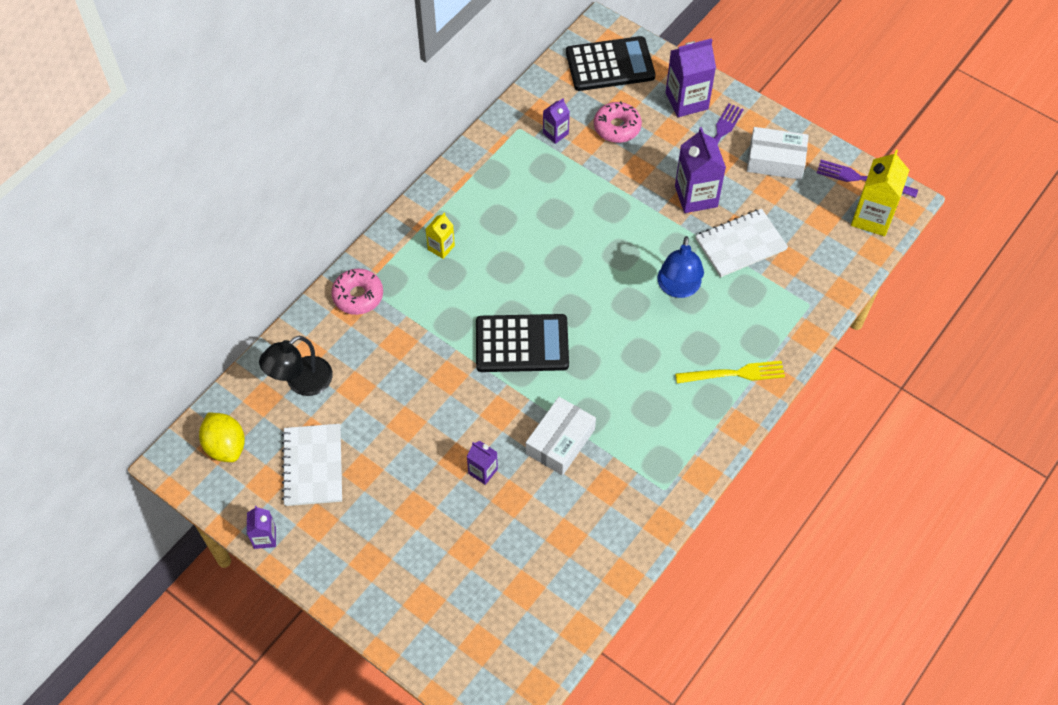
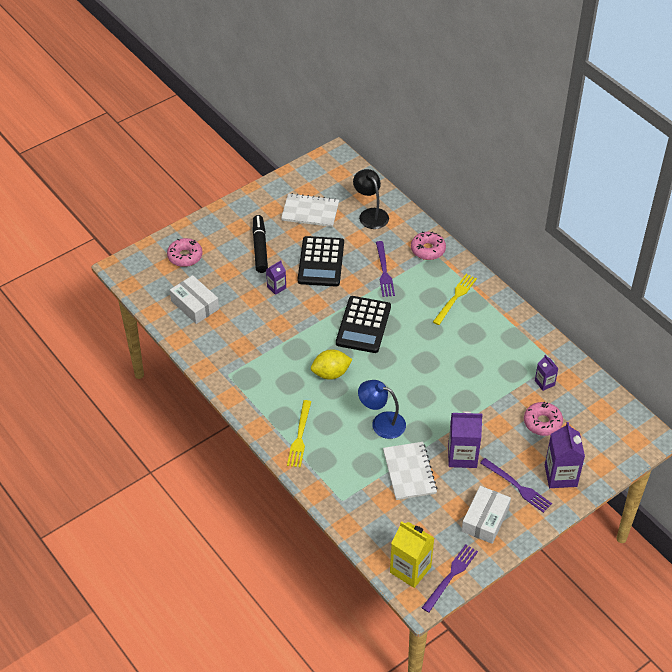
camera: 105 degrees right, 10 degrees down
yellow lemon [199,413,245,462] -> yellow lemon moved to [311,349,353,380]
purple carton [247,506,276,549] -> none
yellow carton [426,213,455,259] -> yellow fork [433,274,477,325]
white box [526,397,596,475] -> white box moved to [170,275,219,324]
black calculator [566,36,655,91] -> black calculator moved to [298,236,344,287]
none -> pink donut [167,238,203,267]
none -> black marker [252,215,268,273]
none -> purple fork [376,241,395,297]

